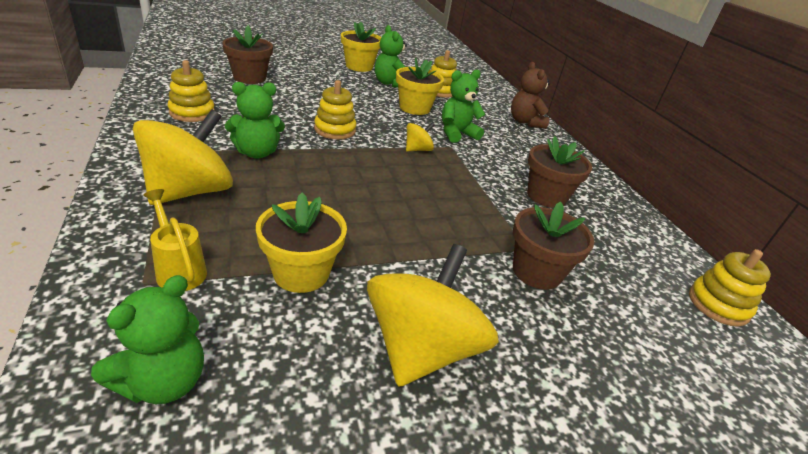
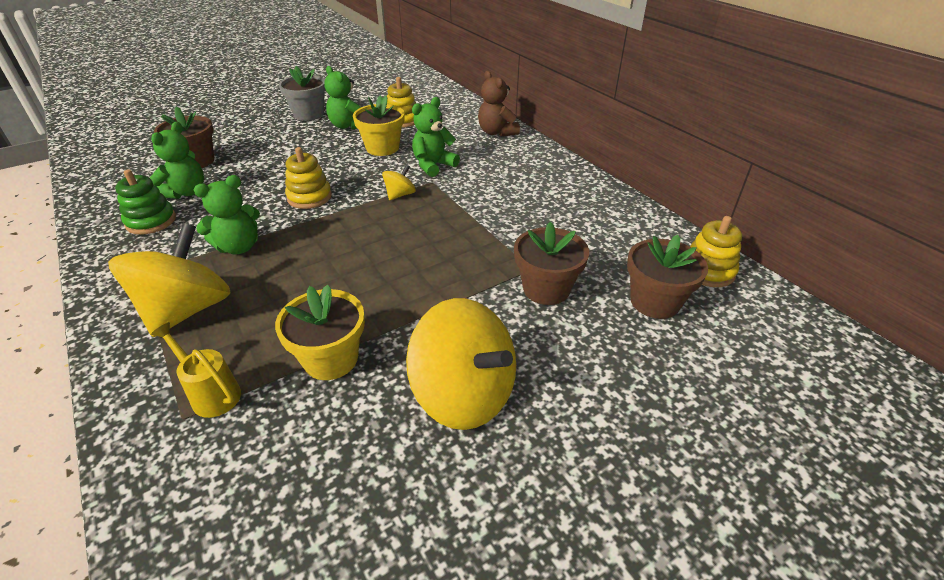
camera: 10 degrees left, 5 degrees up
green teddy bear [91,275,204,404] -> green teddy bear moved to [150,122,204,199]
yellow stacking toy [168,60,215,122] -> green stacking toy [115,169,176,235]
yellow flower pot [341,22,381,72] -> grey flower pot [279,66,326,121]
yellow spinning top [367,244,499,387] -> yellow spinning top turned 120 degrees clockwise [406,298,516,430]
brown flower pot [527,136,592,208] -> brown flower pot moved to [627,235,708,319]

